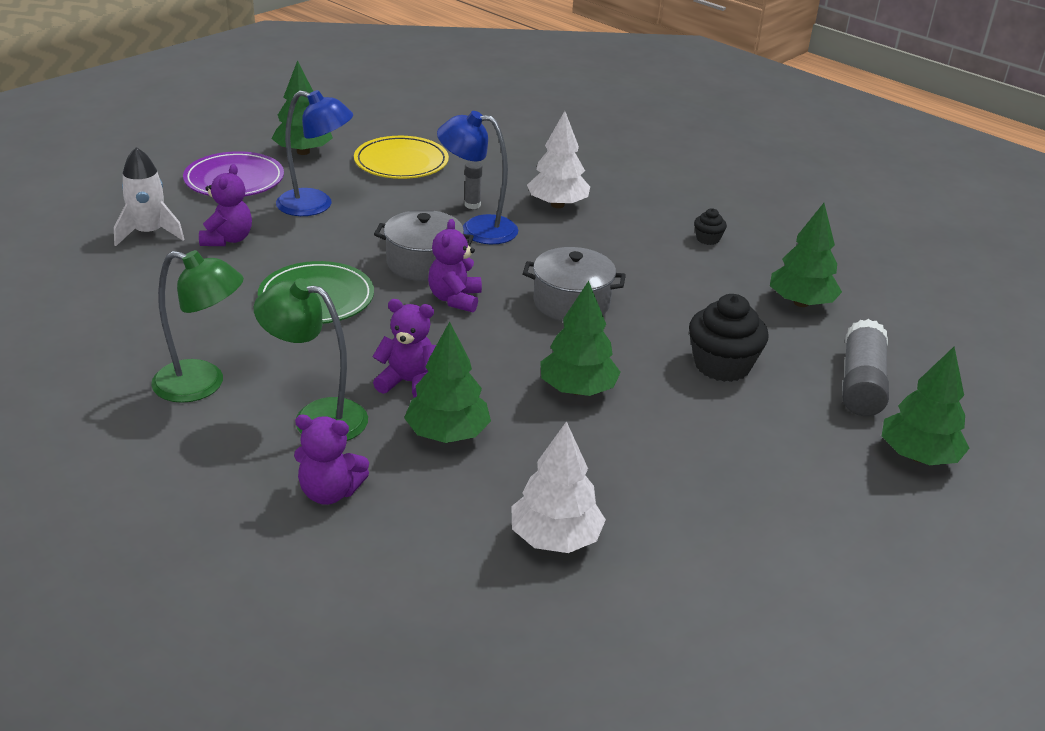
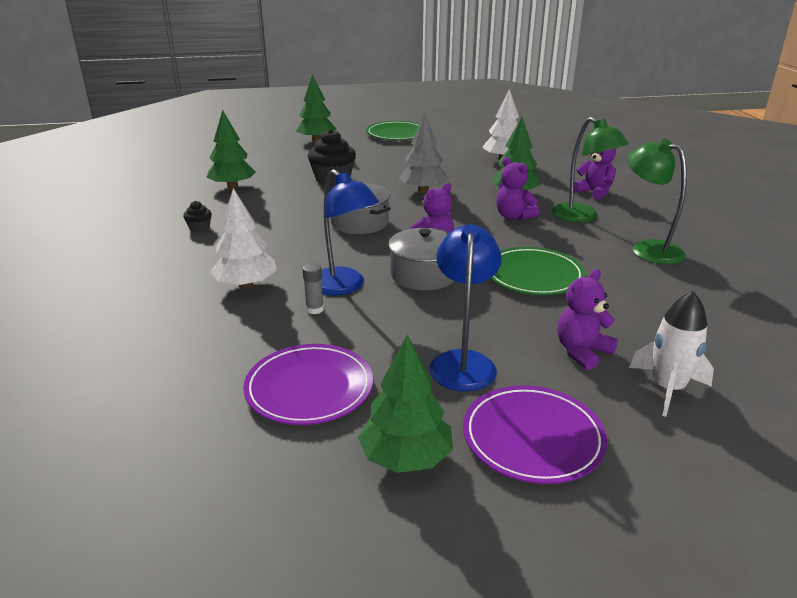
camera: 140 degrees left, 5 degrees down
blue lamp [276,90,353,216] -> blue lamp turned 45 degrees clockwise [429,224,502,391]
yellow plate [354,136,449,179] -> purple plate [243,344,373,425]
green tree [540,281,621,396] -> grey tree [399,114,448,193]
grey glue stick [842,319,889,416] -> none
none -> green plate [366,121,420,140]

